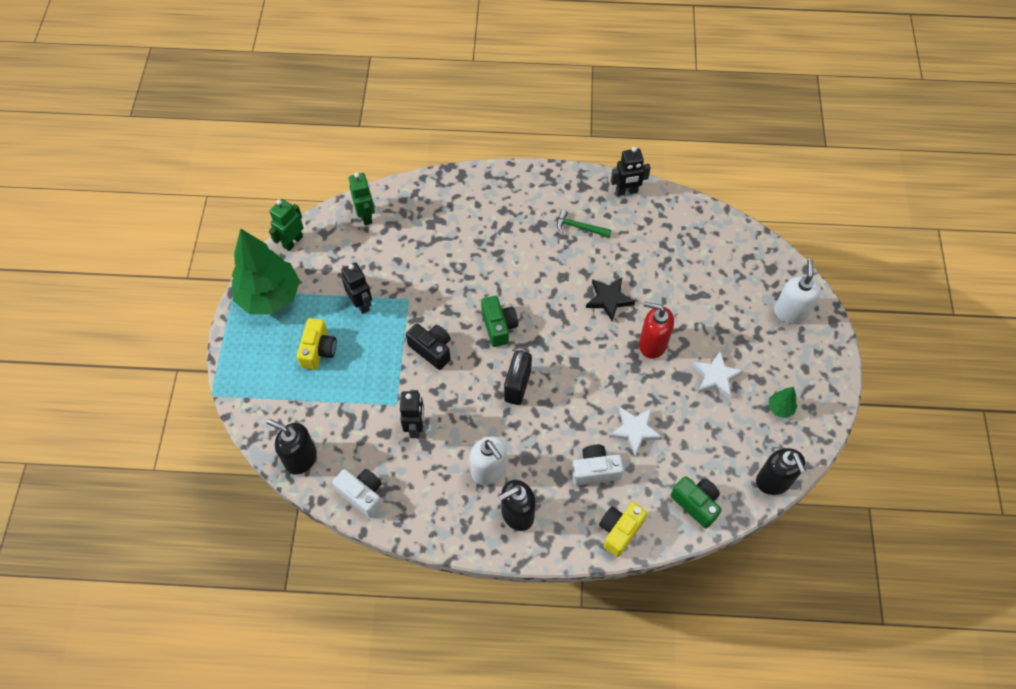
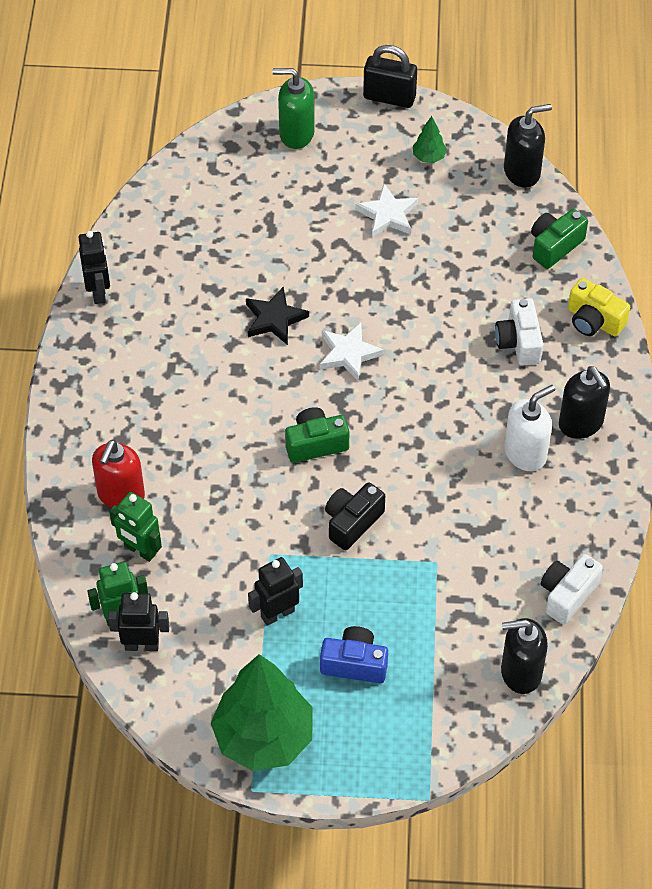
camera: 90 degrees left, 5 degrees down
black soap dispenser [267,419,317,475] -> black soap dispenser turned 60 degrees clockwise [501,618,548,694]
green robot [269,199,304,251] -> green robot moved to [109,492,162,562]
yellow camera [297,318,337,370] -> blue camera [320,626,388,683]
black robot [400,390,424,438] -> black robot moved to [108,592,169,651]
black padlock [504,350,532,405] -> black padlock moved to [363,45,417,108]
green hammer [557,209,611,237] -> none
white star [609,407,662,456] -> white star moved to [320,322,384,381]
red soap dispenser [639,302,674,359] -> red soap dispenser moved to [92,439,145,508]
white soap dispenser [774,259,821,324] -> green soap dispenser [272,68,315,149]

